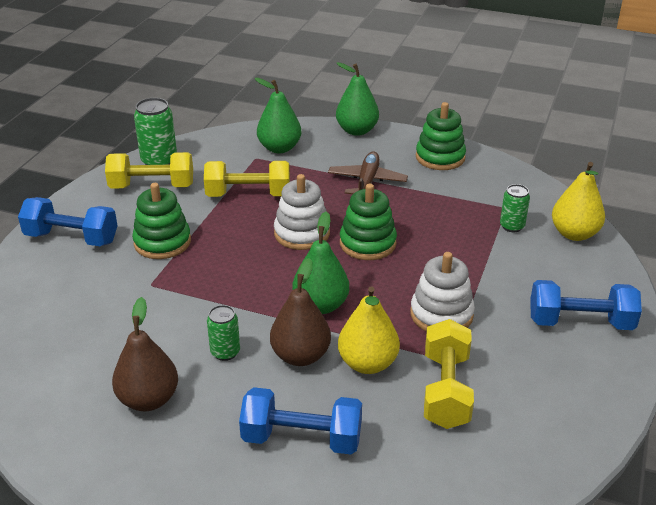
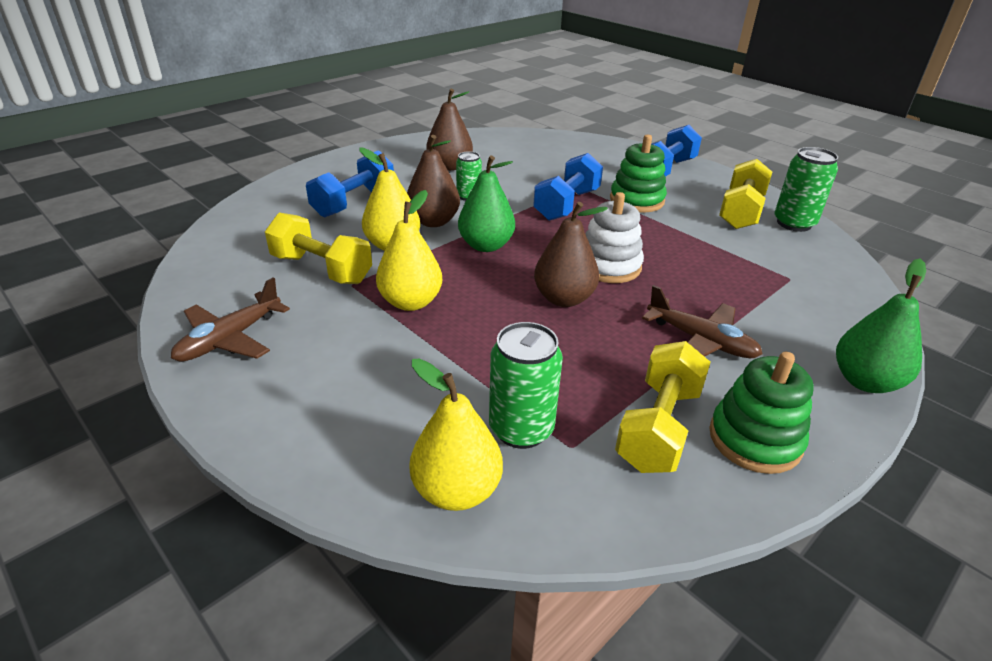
camera: 115 degrees right, 0 degrees up
yellow dumbbell [204,161,290,197] -> yellow dumbbell moved to [615,341,711,473]
green pear [255,78,301,153] -> none
green stacking toy [340,184,397,260] -> brown pear [534,202,608,307]
white stacking toy [410,252,475,332] -> yellow pear [376,190,442,311]
green can [500,184,530,232] -> green can [489,322,563,449], size x1.61
blue dumbbell [530,280,642,330] -> blue dumbbell moved to [533,153,603,221]
none -> brown plane [171,277,290,362]

